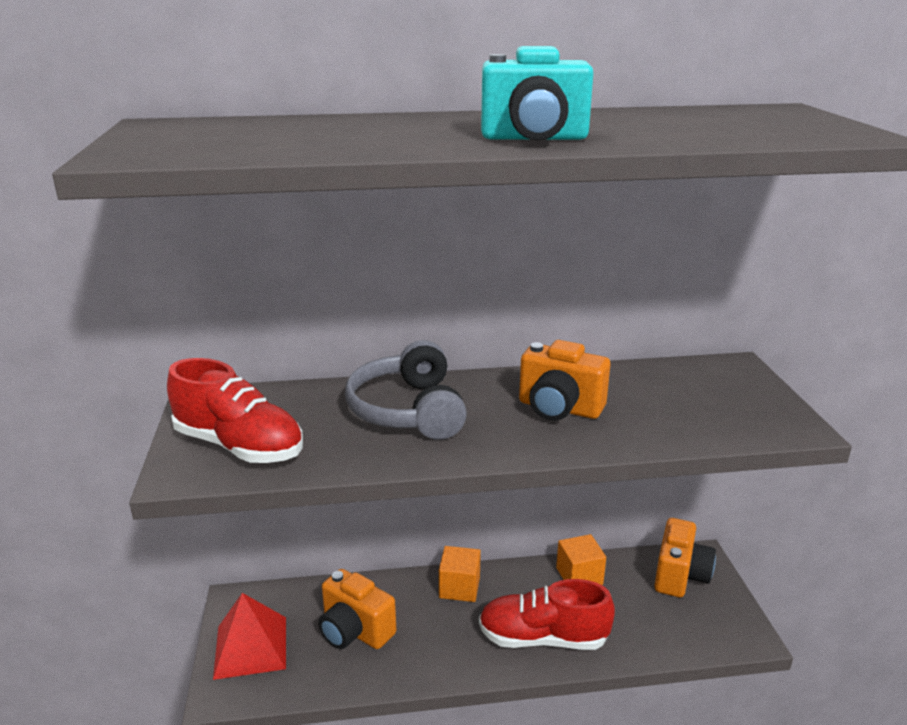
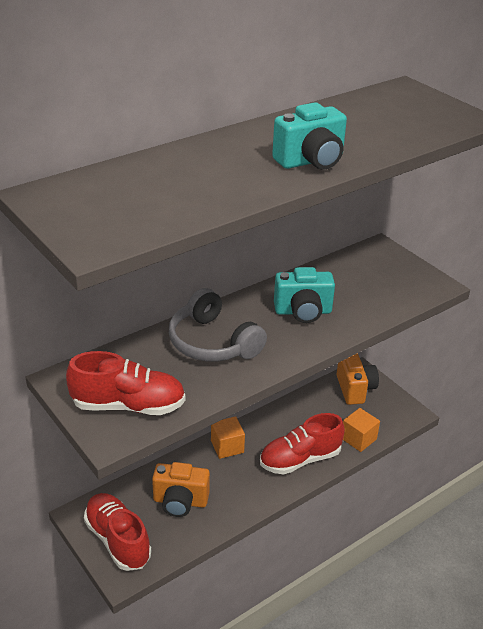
camera: 30 degrees left, 10 degrees up
red pyramid [213,593,286,680] -> red shoe [84,493,151,571]
orange camera [519,340,610,421] -> turquoise camera [274,267,335,323]
orange cube [556,534,606,585] -> orange cube moved to [343,408,380,452]

